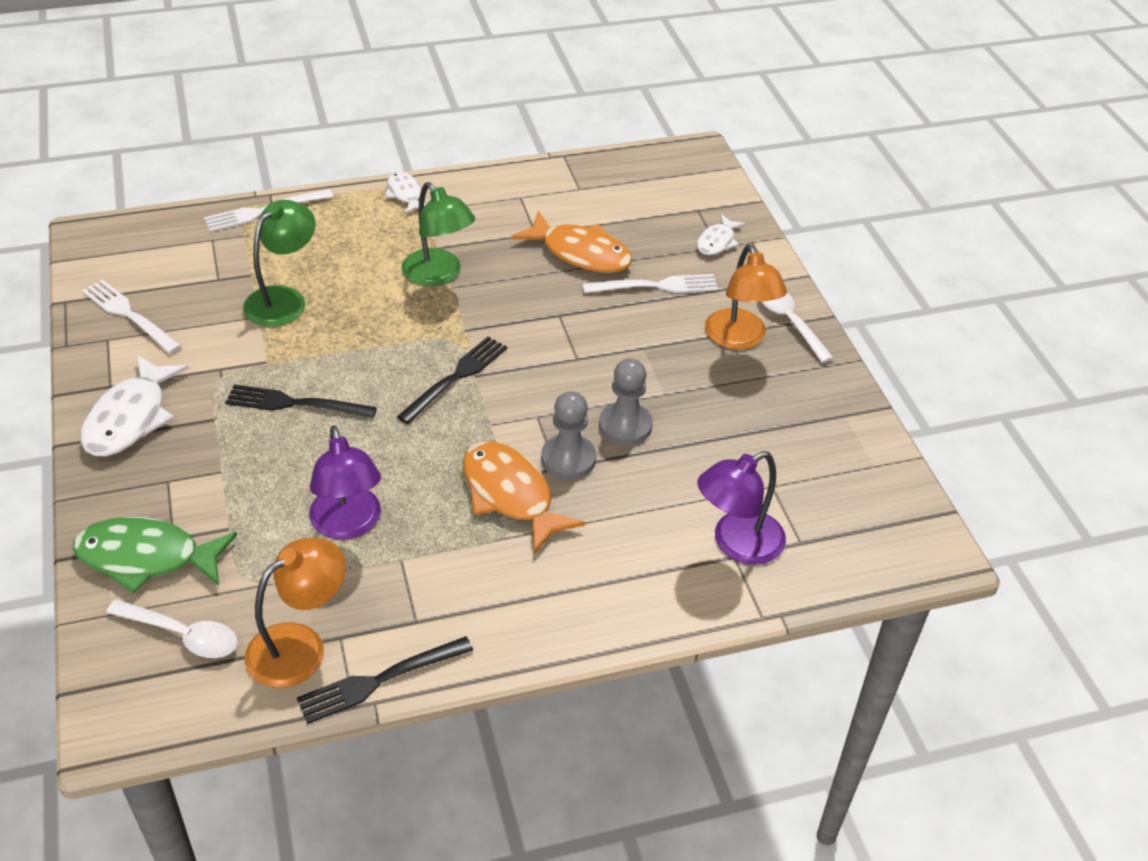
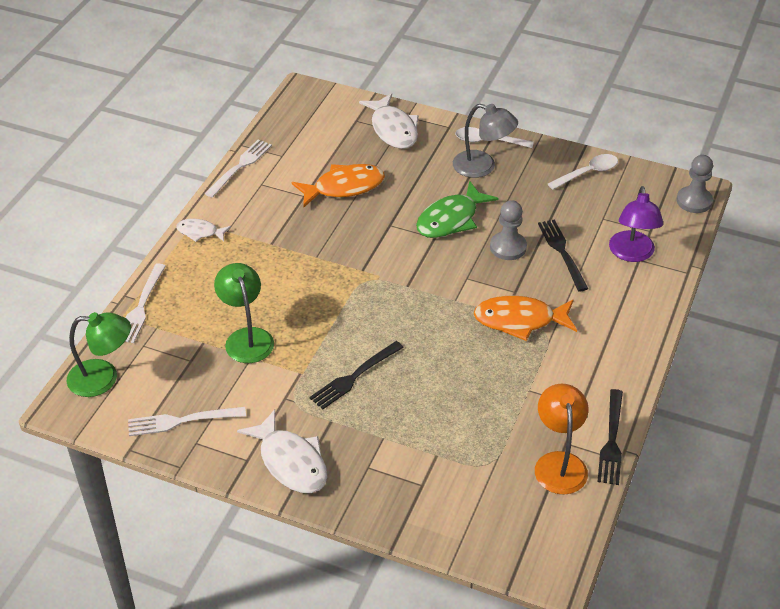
camera: 50 degrees left, 0 degrees up
green fish [73,517,237,593] -> green fish moved to [416,181,498,238]
white spoon [106,599,238,658] -> white spoon moved to [548,154,618,190]
purple lamp [309,425,381,540] -> none
black fork [397,336,507,424] -> black fork moved to [538,219,588,291]
green lamp [401,182,475,286] -> green lamp moved to [67,312,131,397]
grey pawn [541,391,596,479] -> grey pawn moved to [677,155,713,213]
white fork [582,274,718,293] -> white fork moved to [205,139,272,198]
white fish [697,214,746,255] -> white fish [359,93,419,149], size x1.78
orange lamp [705,244,787,350] -> grey lamp [453,104,518,178]

